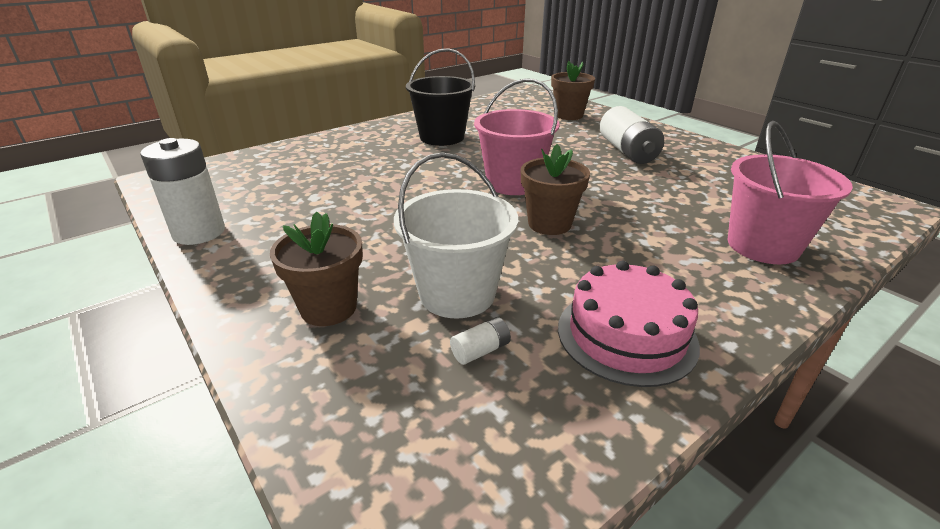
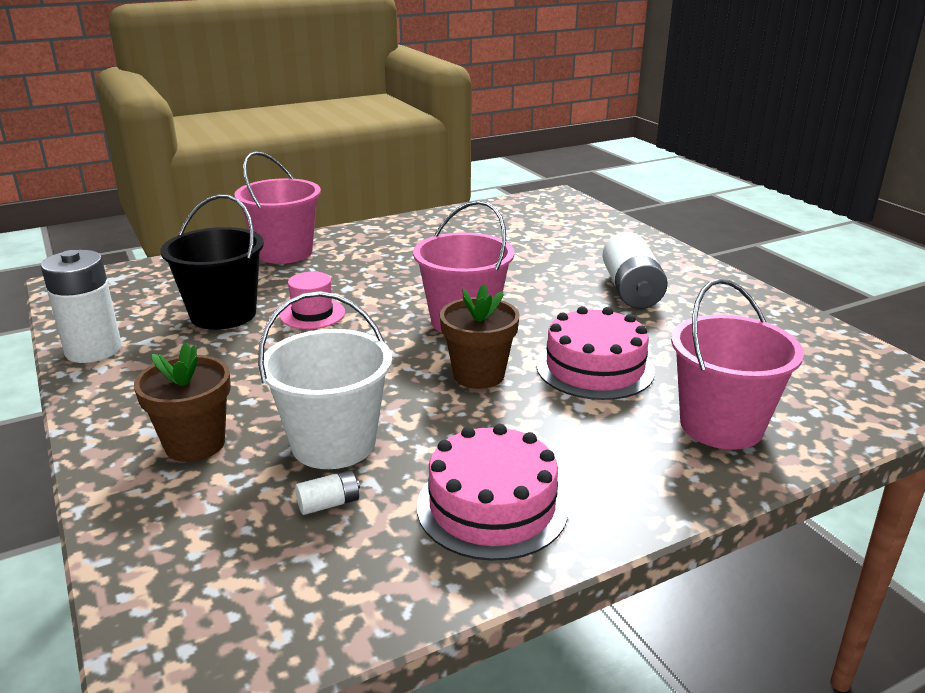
camera: 10 degrees right, 5 degrees down
black bucket [406,48,475,146] -> black bucket moved to [161,194,264,330]
brown flower pot [551,61,595,120] -> none
none -> pink bucket [235,152,321,264]
none -> pink hat [280,272,345,329]
none -> pink cake [536,306,655,400]

